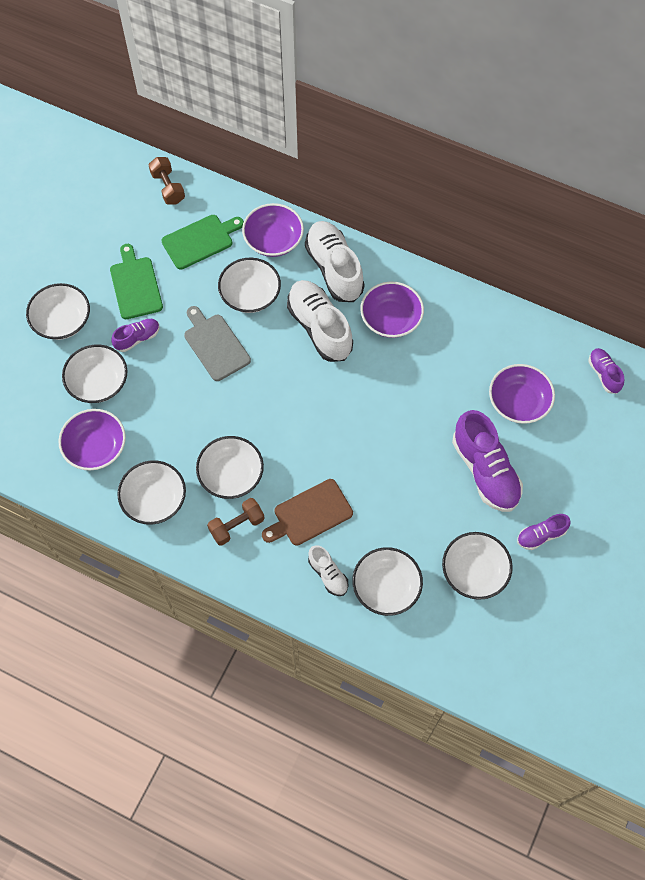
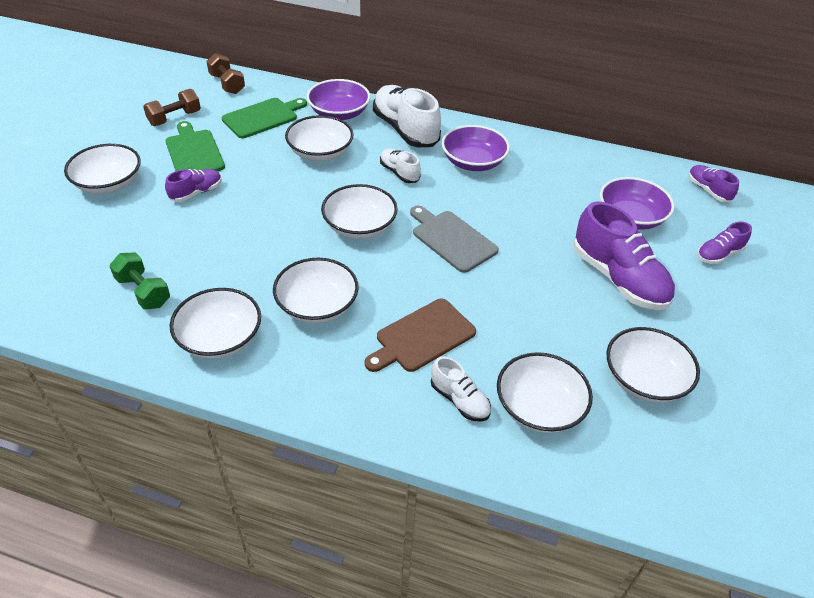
camera: 10 degrees left, 20 degrees down
purple bowl [58,409,126,471] -> green dumbbell [109,252,170,310]
white bowl [62,345,127,403] -> white bowl moved to [321,184,398,239]
grey cutting board [184,306,251,381] -> grey cutting board moved to [410,206,499,273]
brown dumbbell [207,498,265,546] -> brown dumbbell moved to [143,89,201,126]
white shoe [287,280,353,362] -> white shoe [380,148,421,183], size x0.52
purple shoe [517,514,571,550] -> purple shoe moved to [697,222,752,264]

